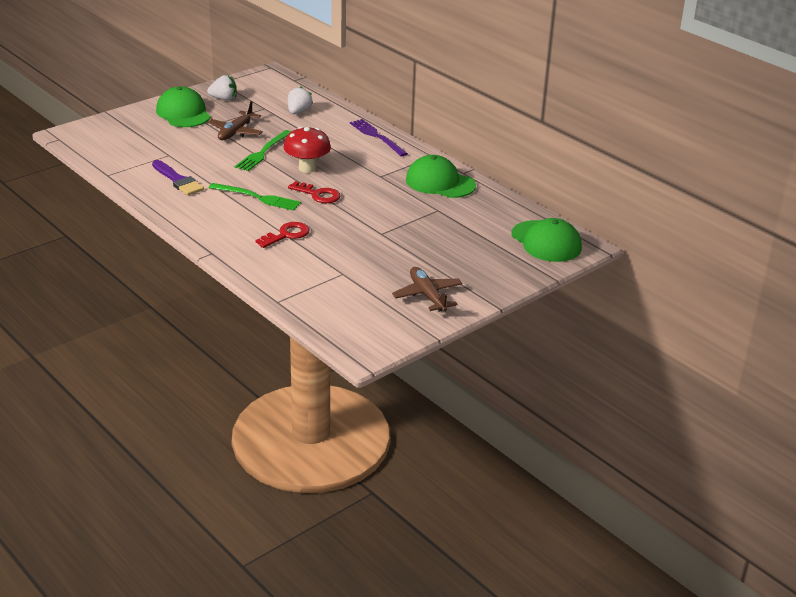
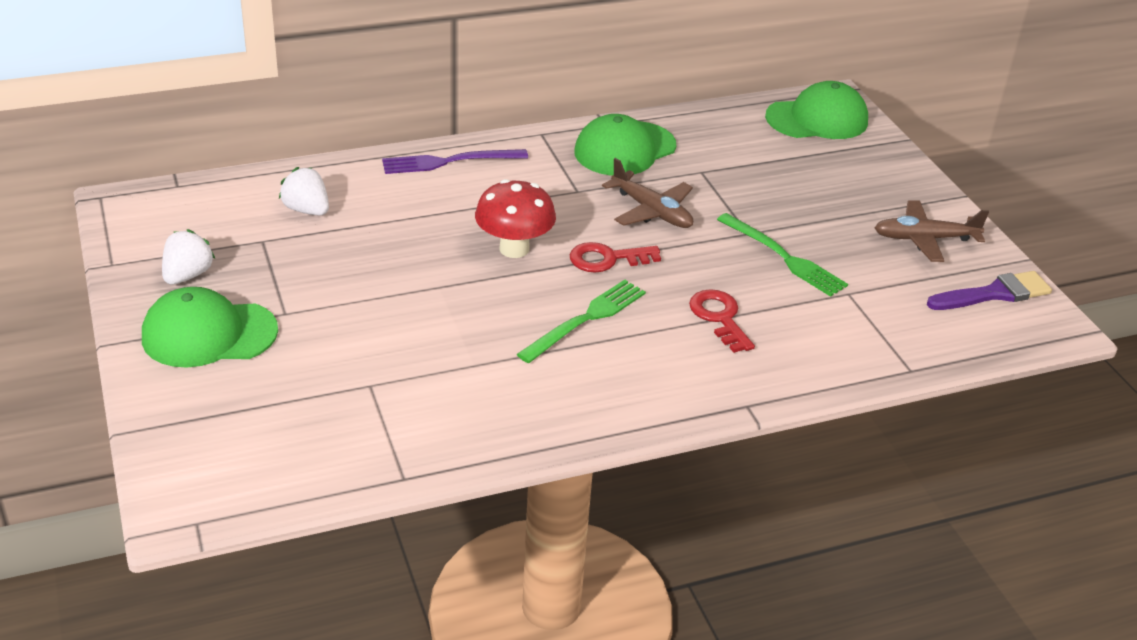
camera: 70 degrees left, 5 degrees up
purple brush [152,160,204,196] -> purple brush moved to [927,271,1052,310]
brown plane [208,101,263,140] -> brown plane moved to [602,158,693,228]
green fork [235,130,291,171] -> green fork moved to [717,213,848,297]
red key [288,181,340,203] -> red key turned 150 degrees counterclockwise [570,242,661,272]

